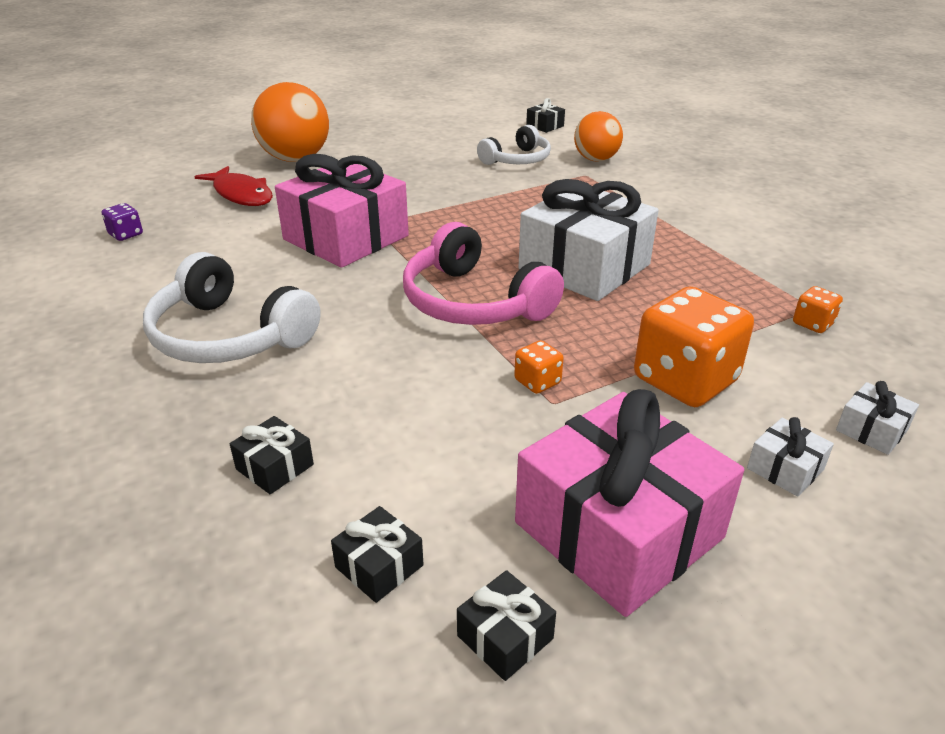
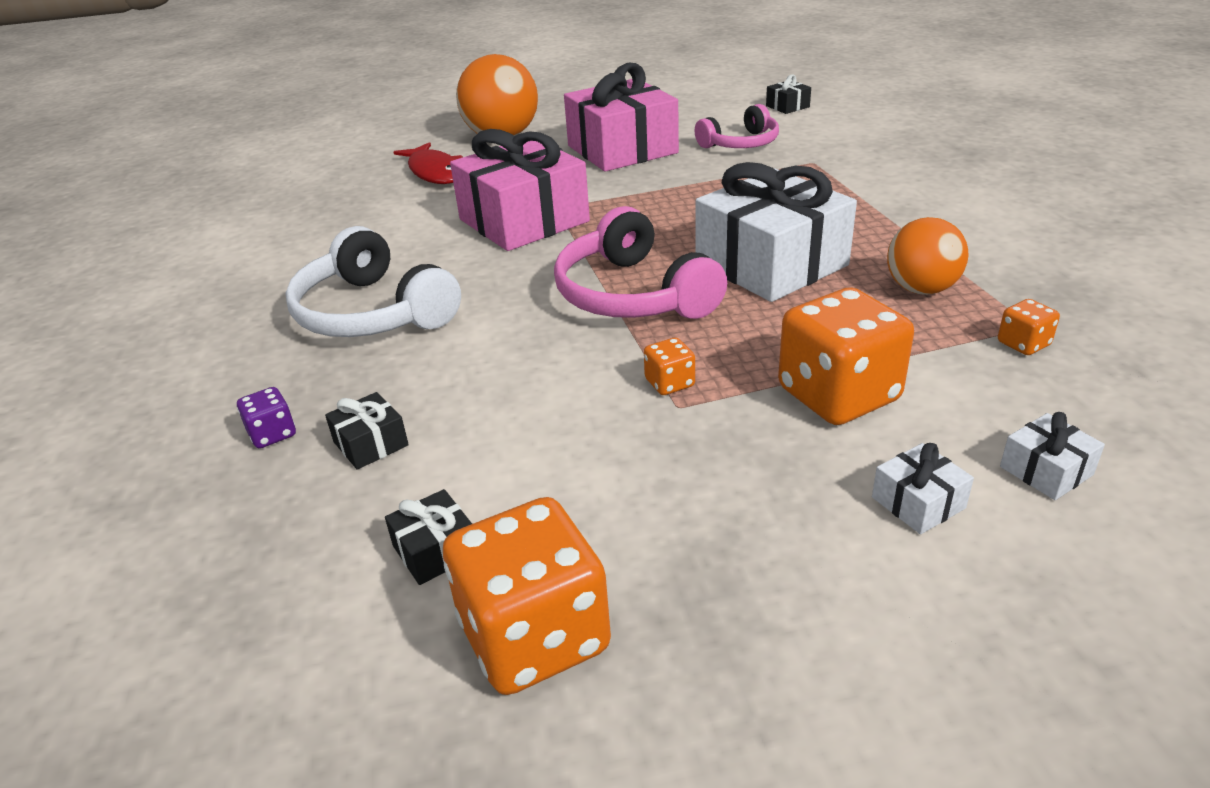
camera: 15 degrees right, 0 degrees up
purple dice [101,203,143,241] -> purple dice moved to [237,387,296,448]
black gift [457,570,556,681] -> orange dice [443,497,611,695]
white headphones [477,125,551,165] -> pink headphones [695,104,779,148]
pink gift [515,389,744,617] -> pink gift moved to [564,63,679,172]
orange ball [574,111,623,162] -> orange ball moved to [887,217,968,295]

